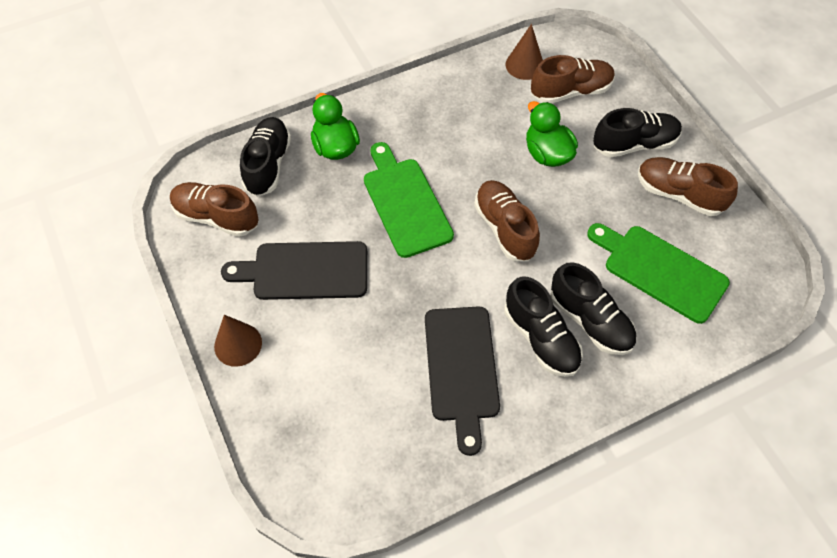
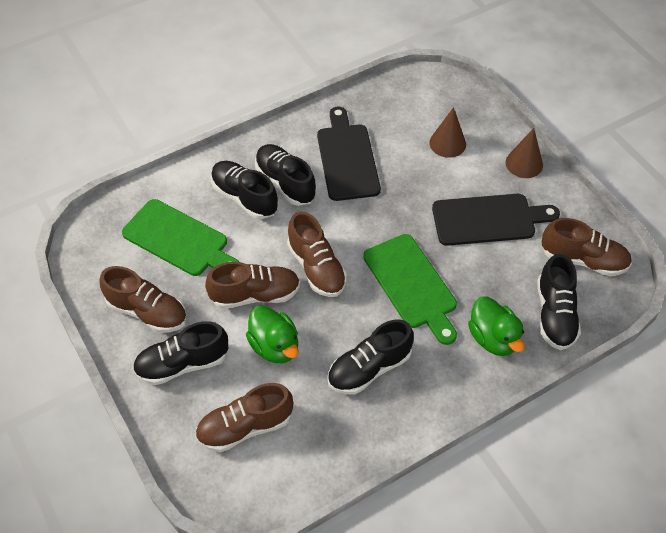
camera: 175 degrees right, 5 degrees down
brown cone [506,24,543,80] -> brown cone moved to [429,107,466,158]
none -> brown shoe [205,262,300,309]
none -> black shoe [327,319,414,394]

